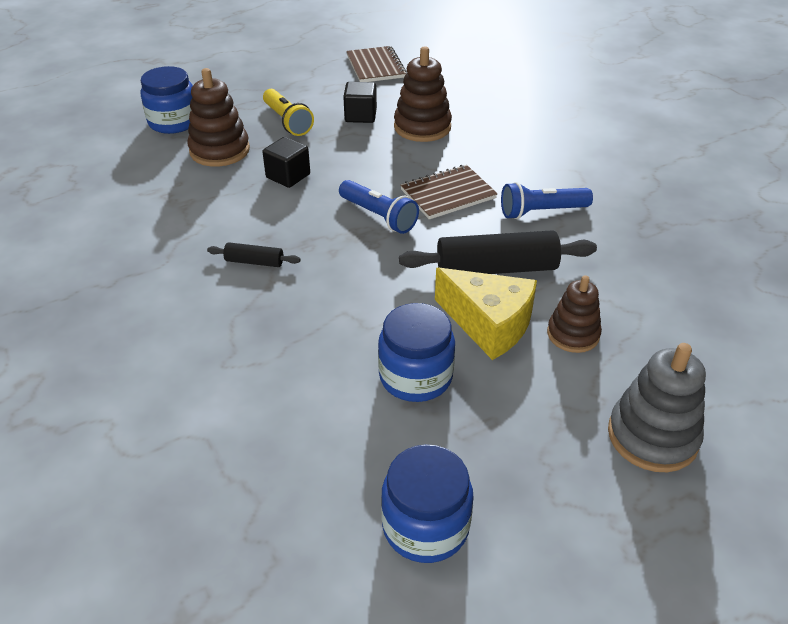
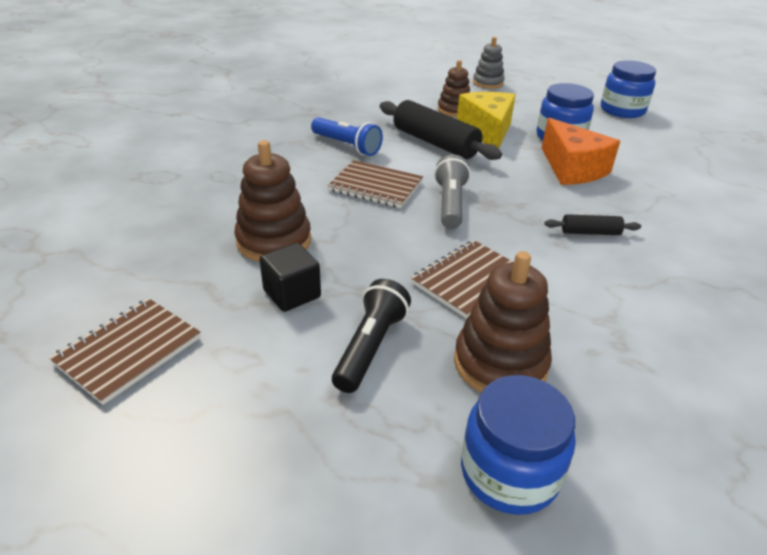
camera: 130 degrees left, 5 degrees down
black rolling pin [207,242,300,267] -> black rolling pin turned 60 degrees counterclockwise [544,214,641,235]
yellow flashlight [263,89,314,136] -> black flashlight [332,279,411,393]
black cube [263,137,310,188] -> brown notebook [411,240,513,319]
blue flashlight [339,180,419,234] -> grey flashlight [434,155,470,229]
grey stacking toy [608,343,706,472] -> grey stacking toy [473,37,505,89], size x0.66
none -> orange cheese [542,118,620,185]

